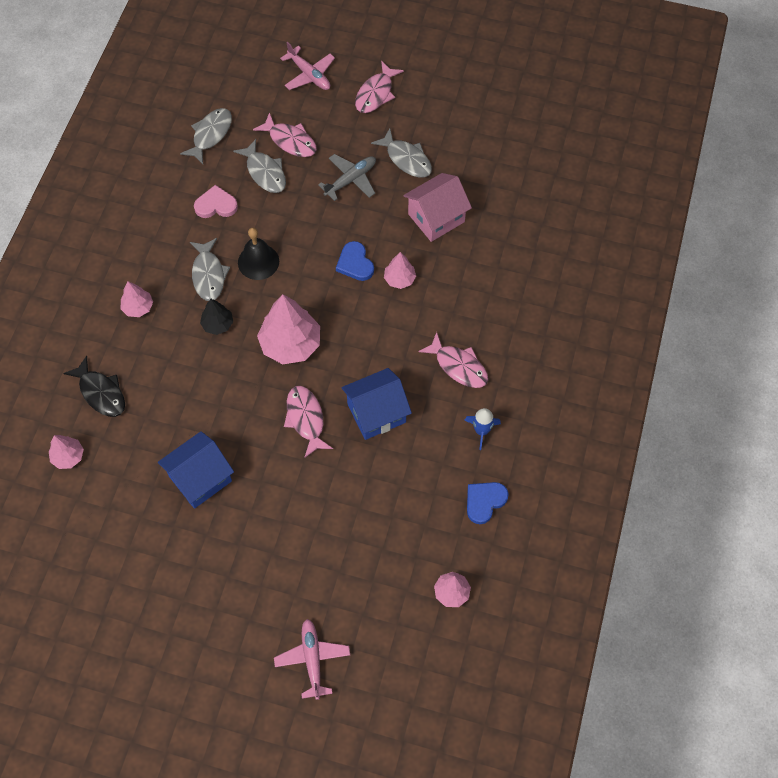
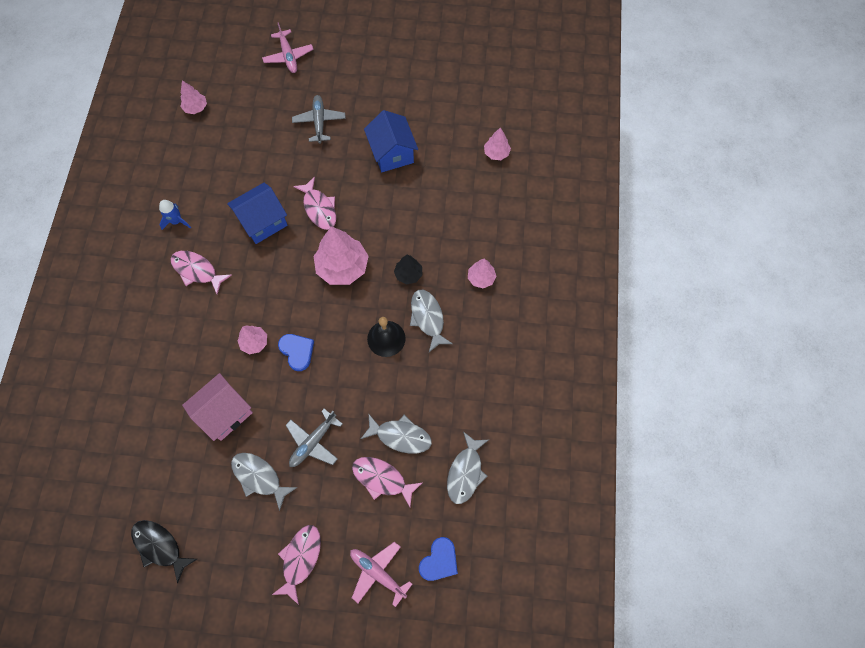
camera: 170 degrees right, 5 degrees up
black fish [63,356,125,417] -> black fish moved to [131,520,197,583]
blue house [158,431,234,509] -> blue house turned 60 degrees counterclockwise [364,110,418,172]
pink heart [194,185,238,218] -> none
grey fish [233,139,286,193] -> grey fish turned 150 degrees clockwise [361,414,432,454]
blue heart [467,482,509,524] -> blue heart moved to [419,537,458,581]
none -> grey plane [292,95,346,144]

